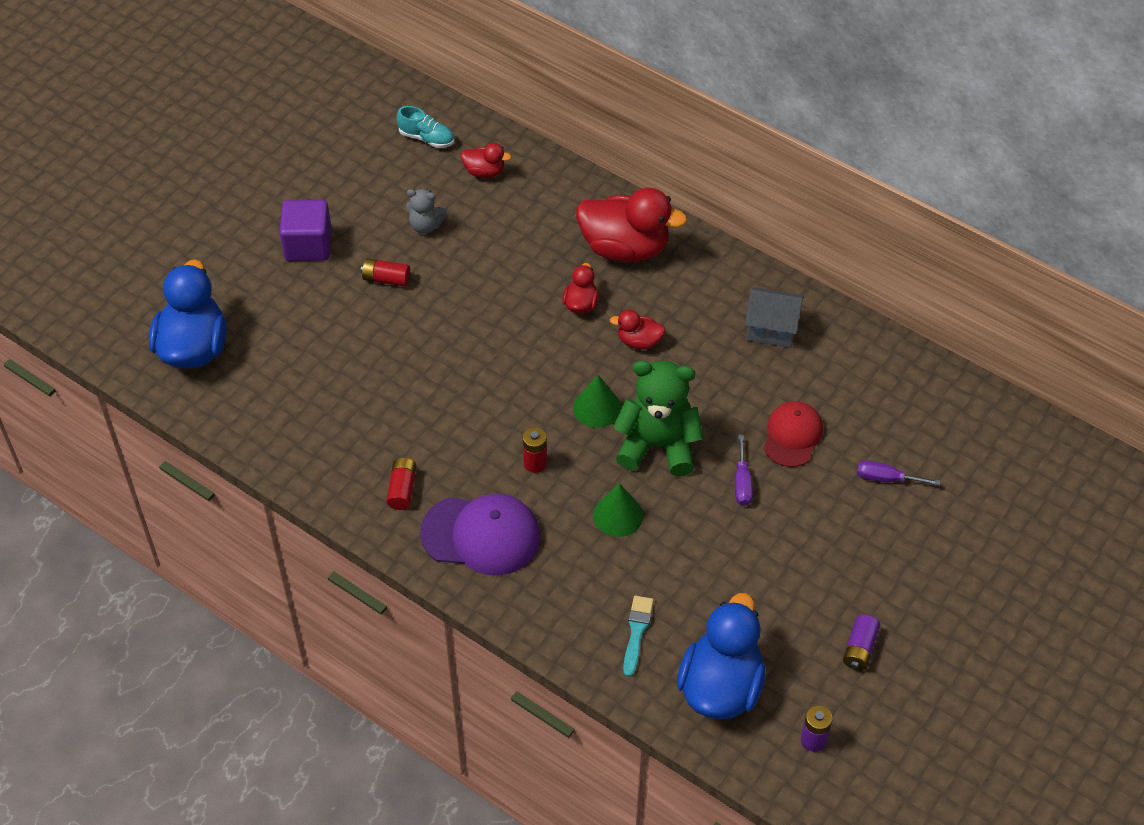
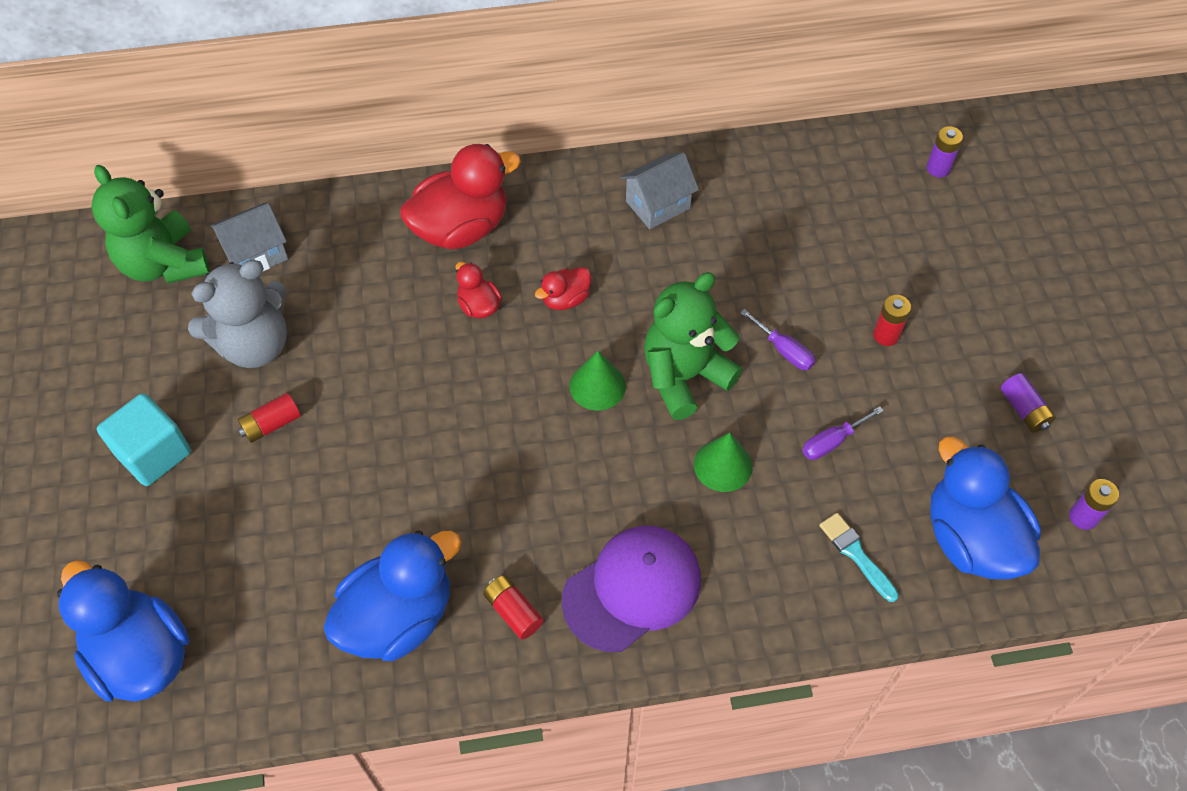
camera: 45 degrees left, 5 degrees up
purple cube [280,200,332,261] -> turquoise cube [97,393,191,486]
turquoise shoe [396,106,454,148] -> green teddy bear [91,165,210,284]
grey teddy bear [406,189,447,234] -> grey teddy bear [188,260,287,368], size x1.94
red duck [461,143,512,178] -> grey house [210,203,288,271]
red battery [523,427,547,473] -> red battery moved to [873,295,911,346]
red cap [764,401,823,467] -> none
purple screwdriver [857,461,940,486] -> purple screwdriver moved to [802,406,884,460]
none -> blue duck [323,530,461,661]
none -> purple battery [926,126,963,177]

